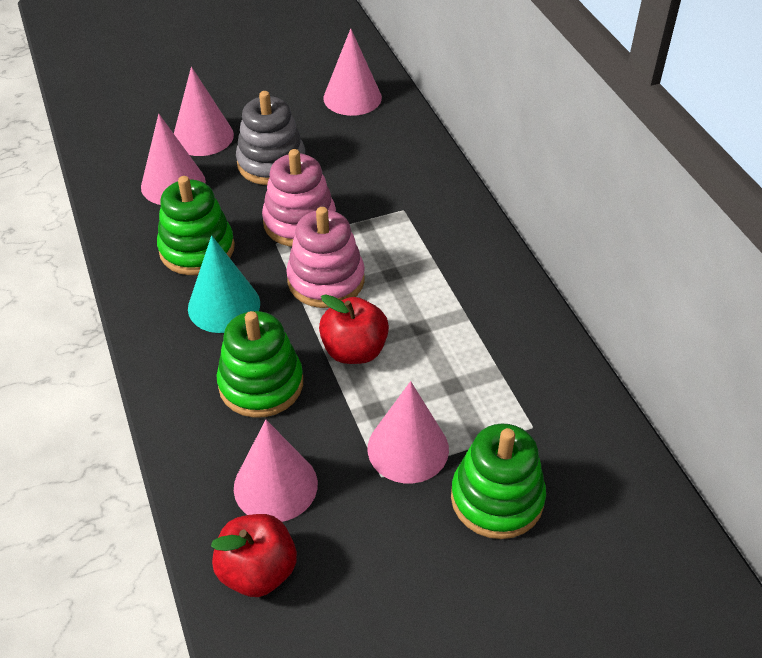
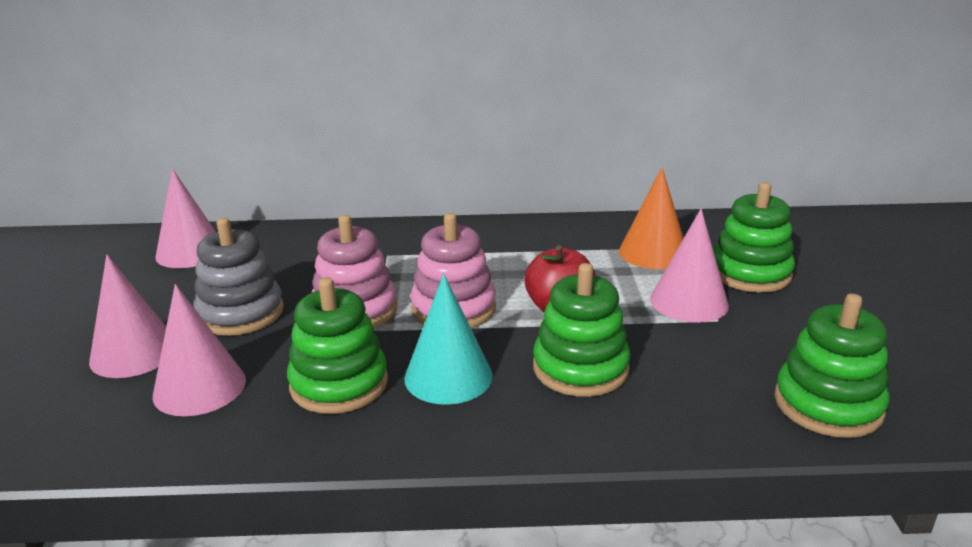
camera: 70 degrees left, 20 degrees down
red apple [211,514,297,597] -> green stacking toy [774,293,890,438]
pink cone [234,420,318,522] -> none
none -> orange cone [619,167,683,269]

